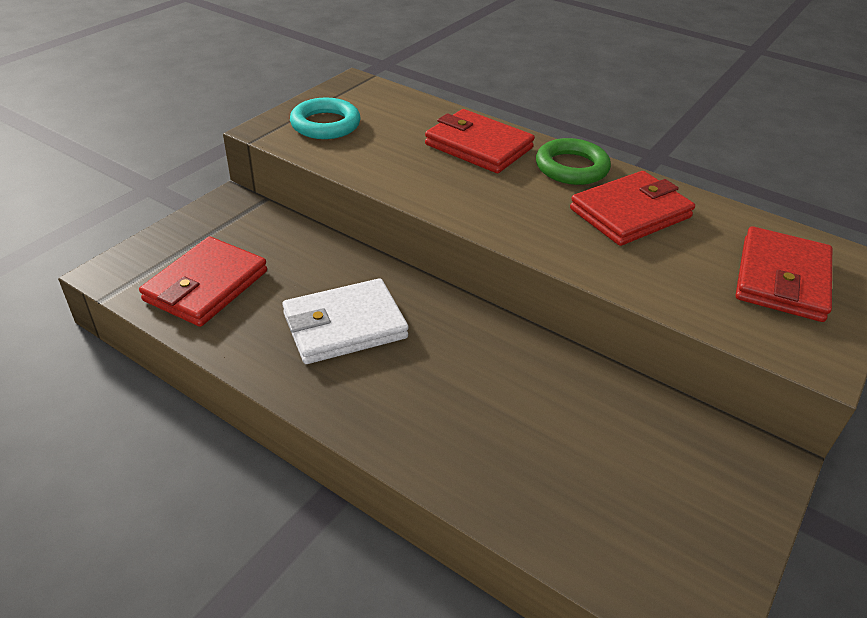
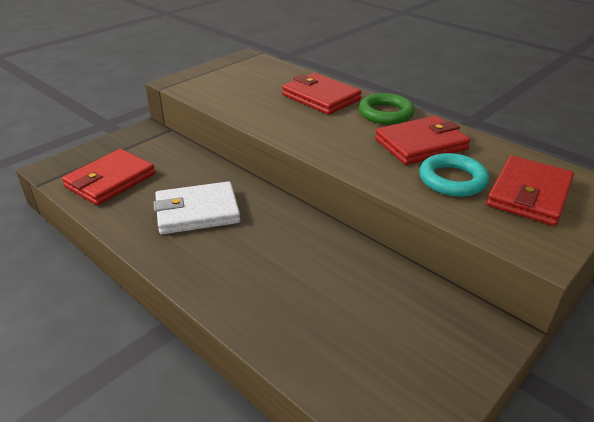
camera: 10 degrees right, 5 degrees down
turquoise ring [290,98,361,139] -> turquoise ring moved to [419,153,489,197]

